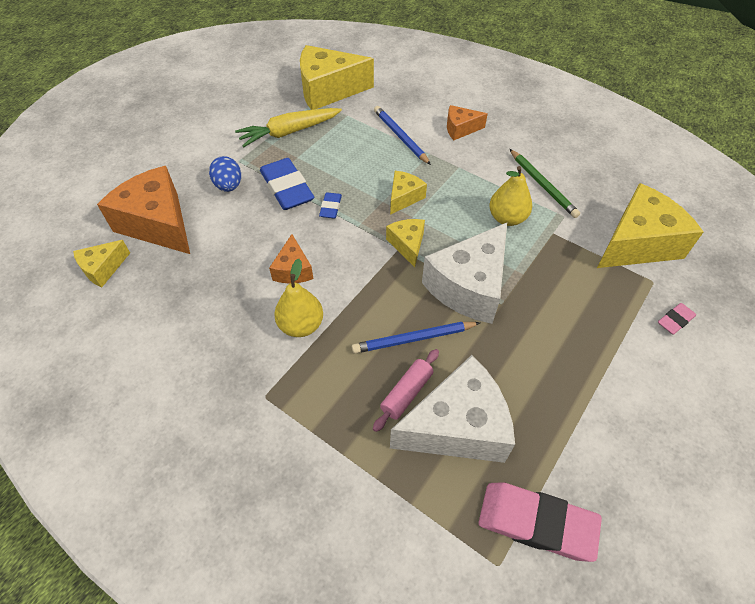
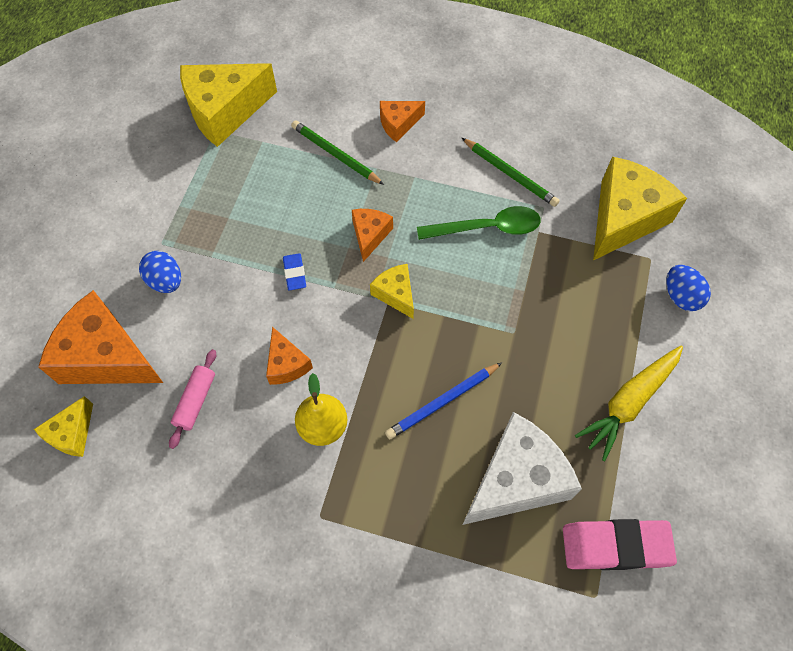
camera: 20 degrees left, 10 degrees up
yellow carrot [235,108,342,147] -> yellow carrot moved to [575,345,683,461]
blue eraser [260,158,314,210] -> none
pink rolling pin [373,349,439,432] -> pink rolling pin moved to [169,349,216,449]
blue pencil [374,106,431,165] -> green pencil [291,120,384,185]
yellow cheese [390,171,427,215] -> orange cheese [352,209,393,262]
white cheese [422,223,507,324] -> none
yellow pear [489,166,532,226] -> green spoon [417,206,541,240]
pink eraser [658,303,696,335] -> blue egg [667,265,711,311]

